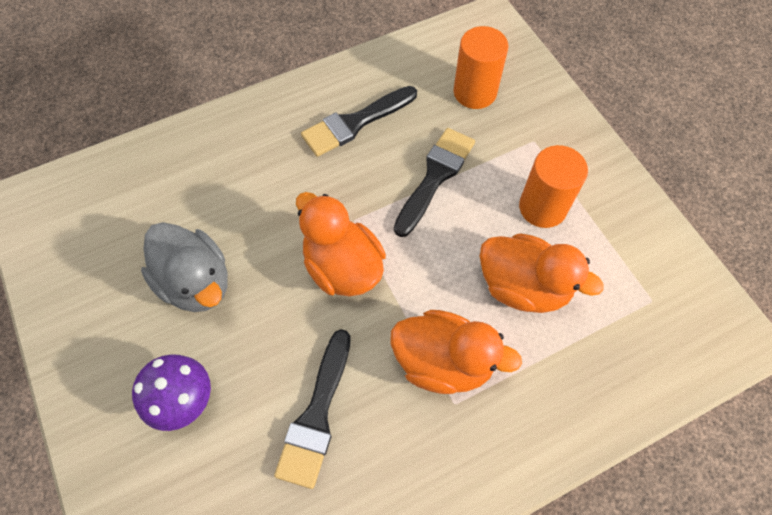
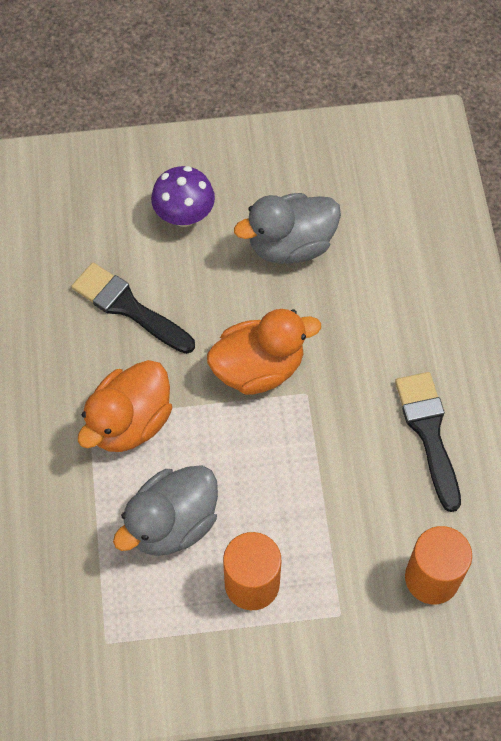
camera: 110 degrees right, 0 degrees up
black brush [394,128,475,237] -> none
orange duck [480,233,604,313] -> grey duck [113,465,218,556]

